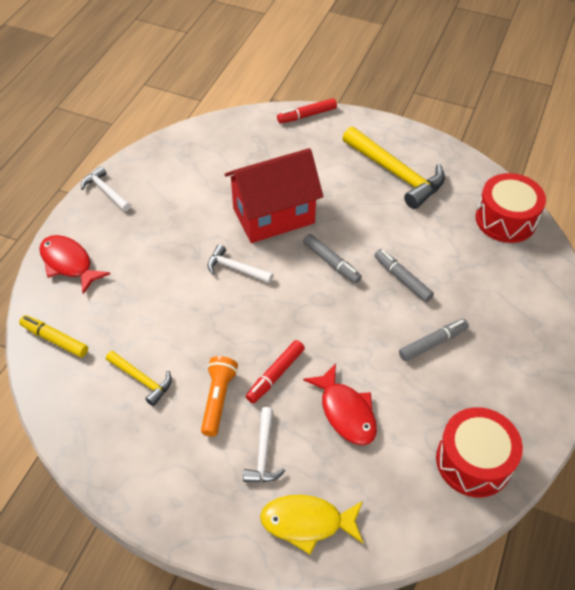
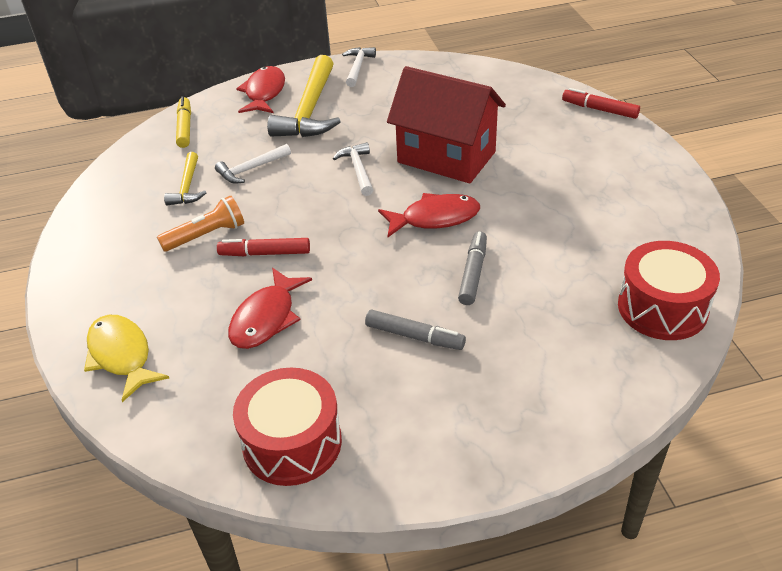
camera: 55 degrees right, 10 degrees down
white hammer [243,407,285,482] -> white hammer moved to [215,144,291,184]
grey marker [303,234,362,284] -> red fish [378,193,480,237]
yellow hammer [342,127,445,209] -> yellow hammer moved to [267,55,341,137]

